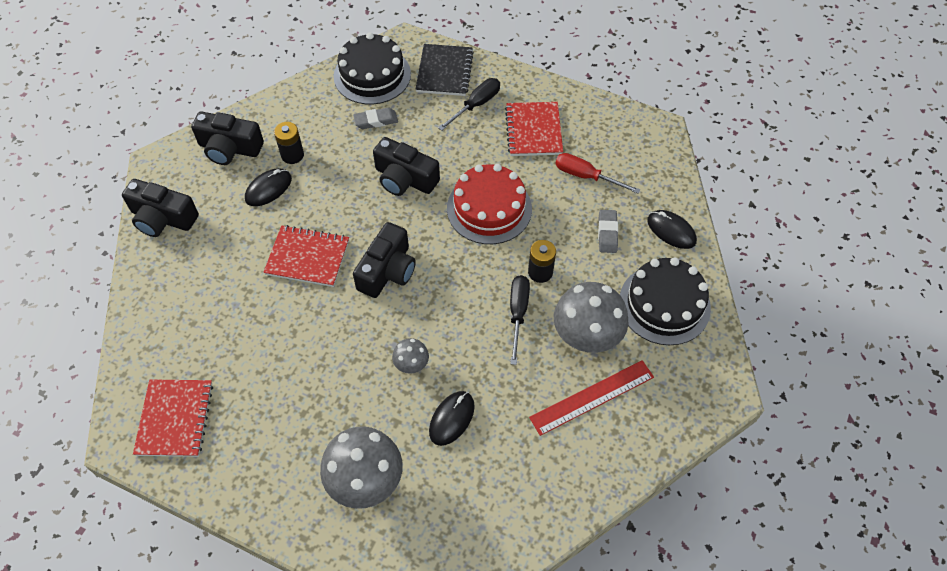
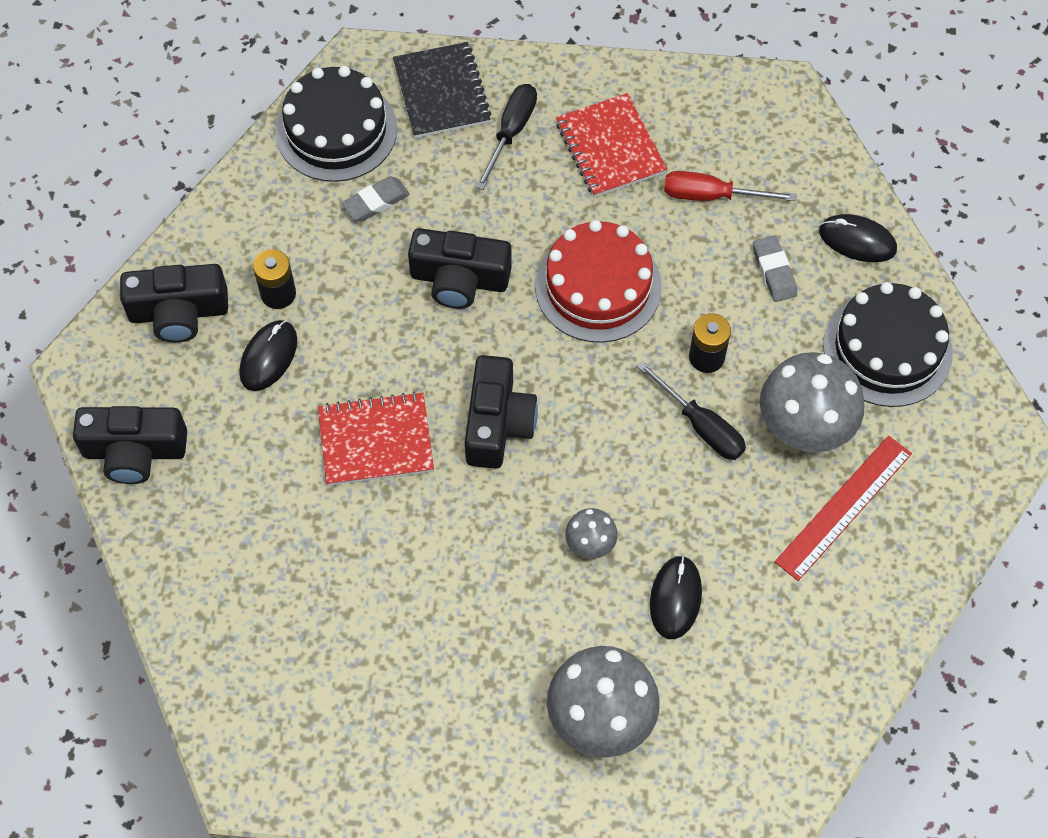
camera: 20 degrees left, 5 degrees up
red notebook [133,379,213,457] -> none
black screwdriver [510,275,530,365] -> black screwdriver turned 150 degrees clockwise [637,361,746,460]

